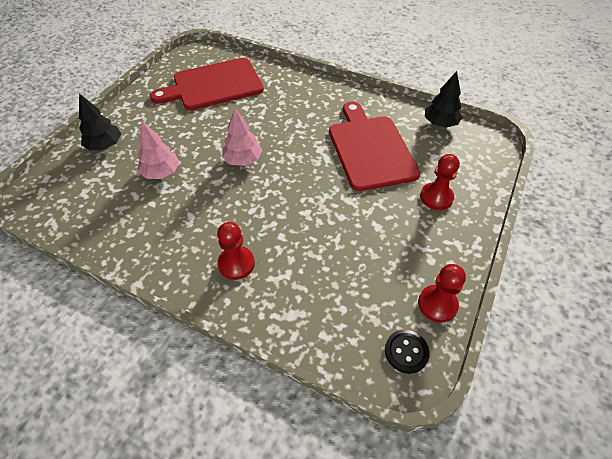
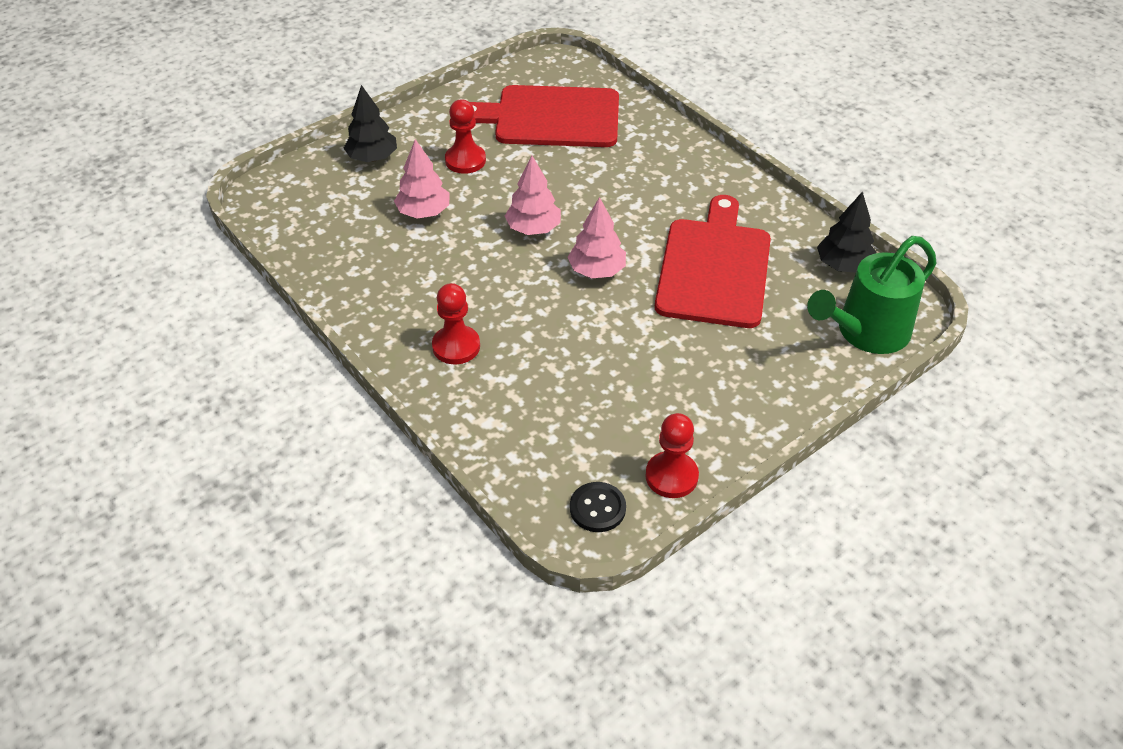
camera: 25 degrees right, 5 degrees down
red pawn [420,154,460,210] -> red pawn moved to [445,99,486,174]
none -> pink tree [568,197,626,278]
none -> green watering can [807,236,936,354]

